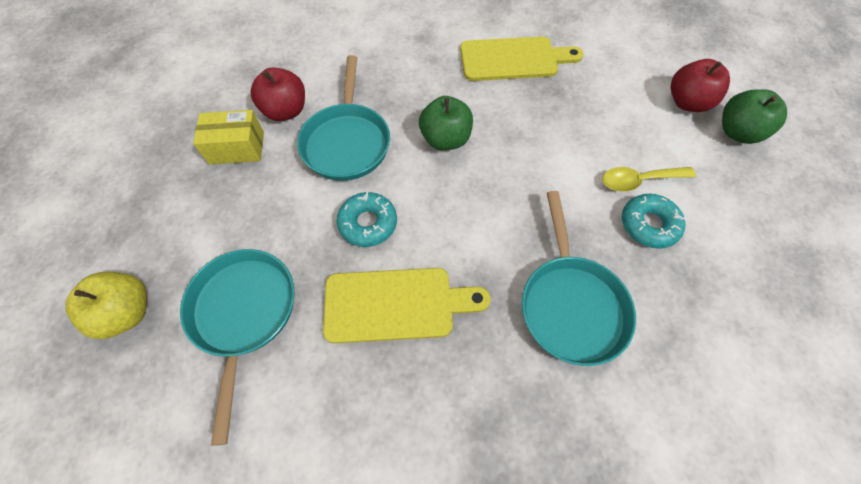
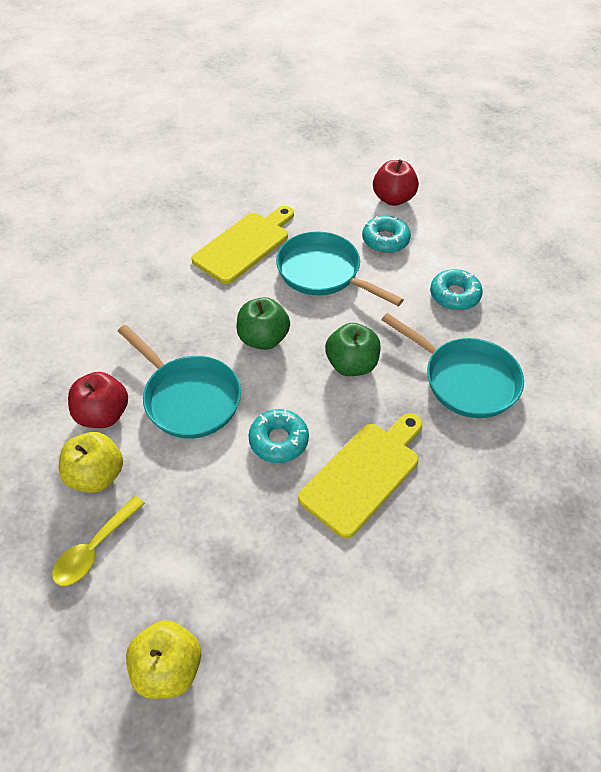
camera: 45 degrees left, 10 degrees down
turquoise pan [180,249,295,446] -> turquoise pan moved to [276,232,404,306]
yellow box [193,110,264,165] -> yellow apple [59,432,123,493]
yellow spoon [602,167,696,192] -> yellow spoon moved to [52,496,145,586]
green apple [722,89,787,144] -> green apple moved to [325,323,381,376]
none -> turquoise donut [362,216,411,253]

